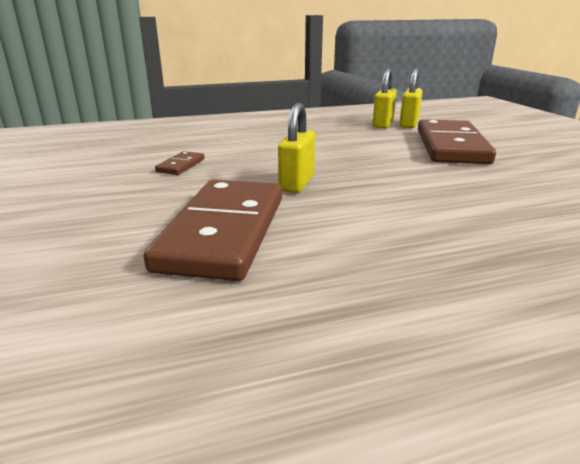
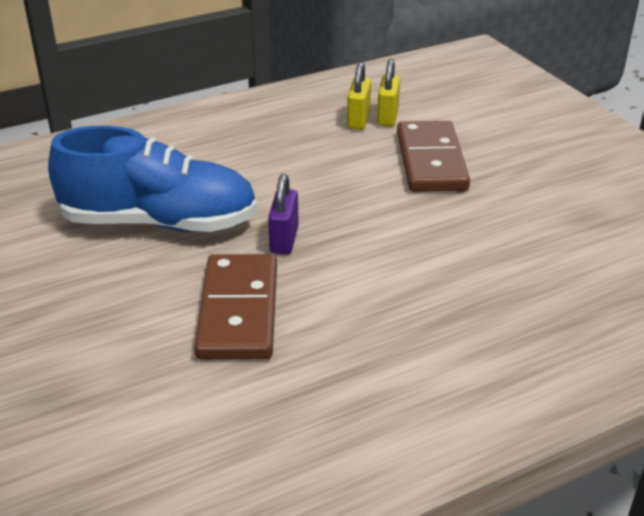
camera: 10 degrees left, 10 degrees up
brown domino [155,151,205,175] -> blue shoe [48,126,257,232]
yellow padlock [278,103,315,193] -> purple padlock [268,174,299,254]

